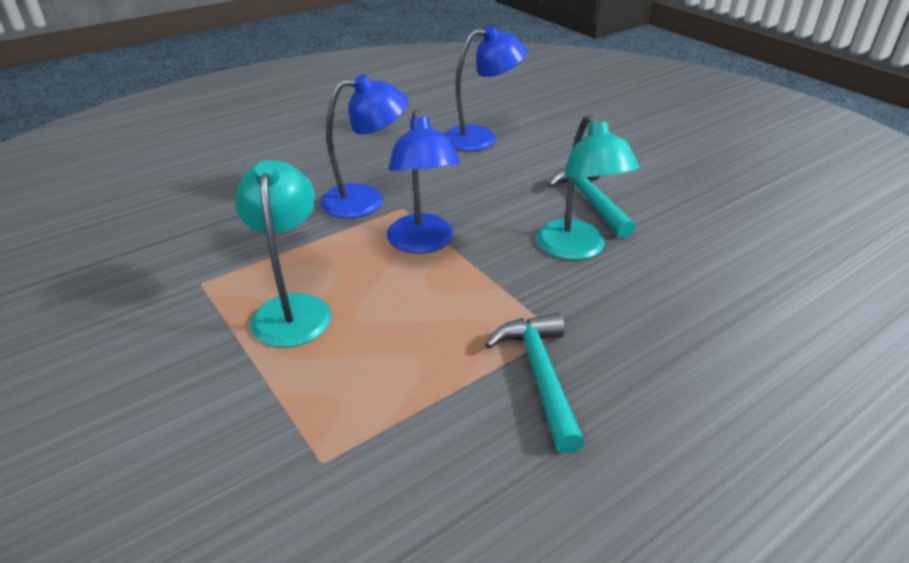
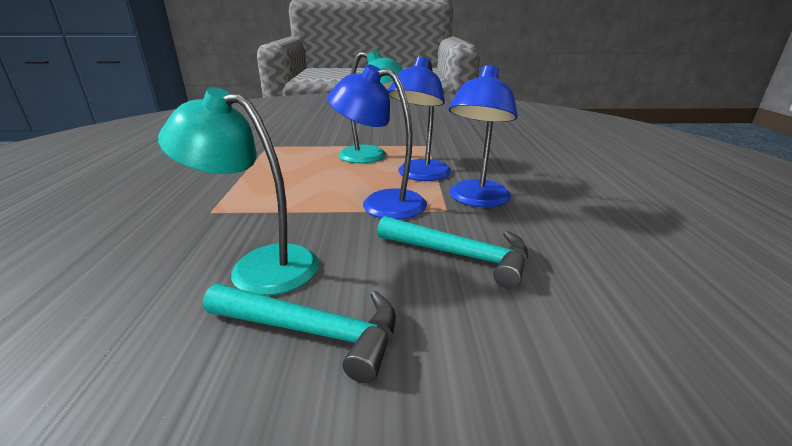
camera: 125 degrees right, 10 degrees down
blue lamp [445,25,527,151] -> blue lamp moved to [388,57,452,181]
turquoise hammer [485,313,584,454] -> turquoise hammer moved to [377,216,528,289]

